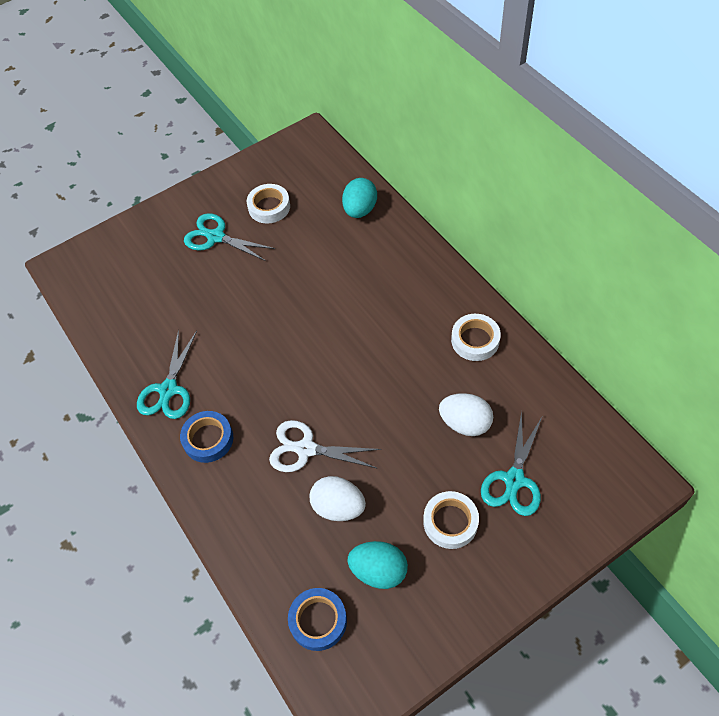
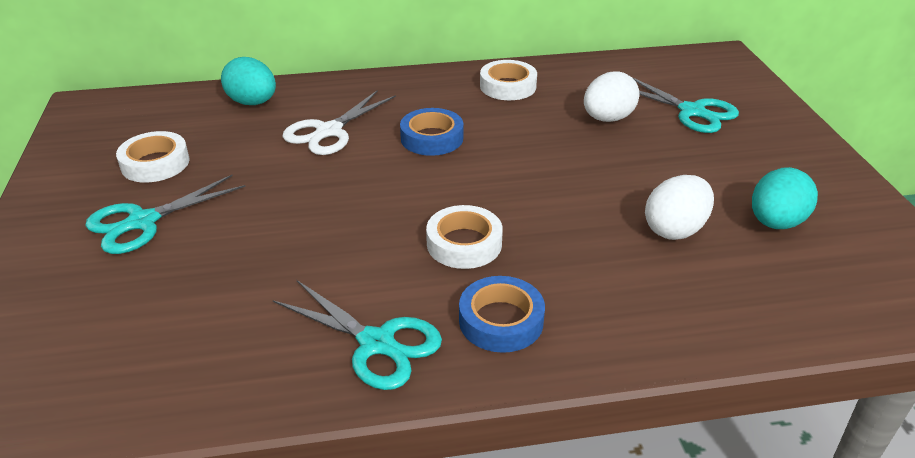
camera: 70 degrees left, 20 degrees down
white scissors [269,420,381,472] -> white scissors moved to [282,91,396,155]
blue tape [288,588,347,651] -> blue tape moved to [400,108,463,156]
white tape [423,491,479,549] -> white tape moved to [426,205,503,269]

